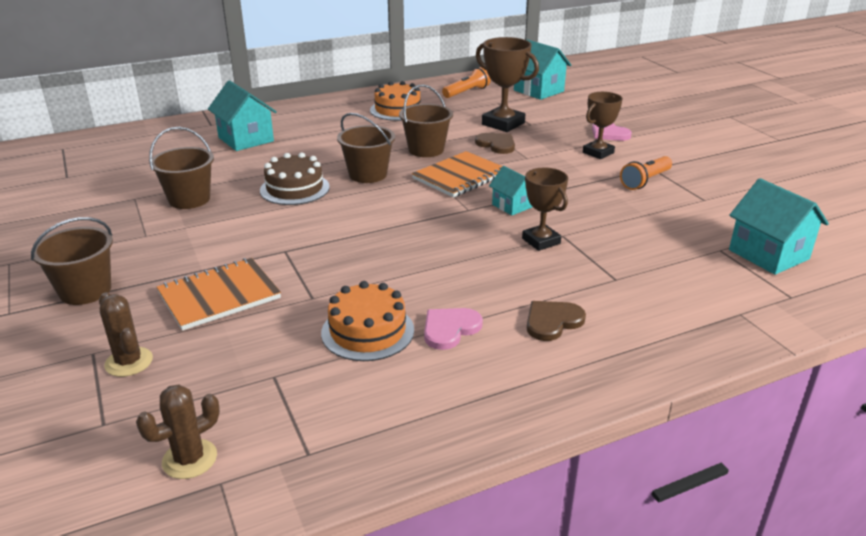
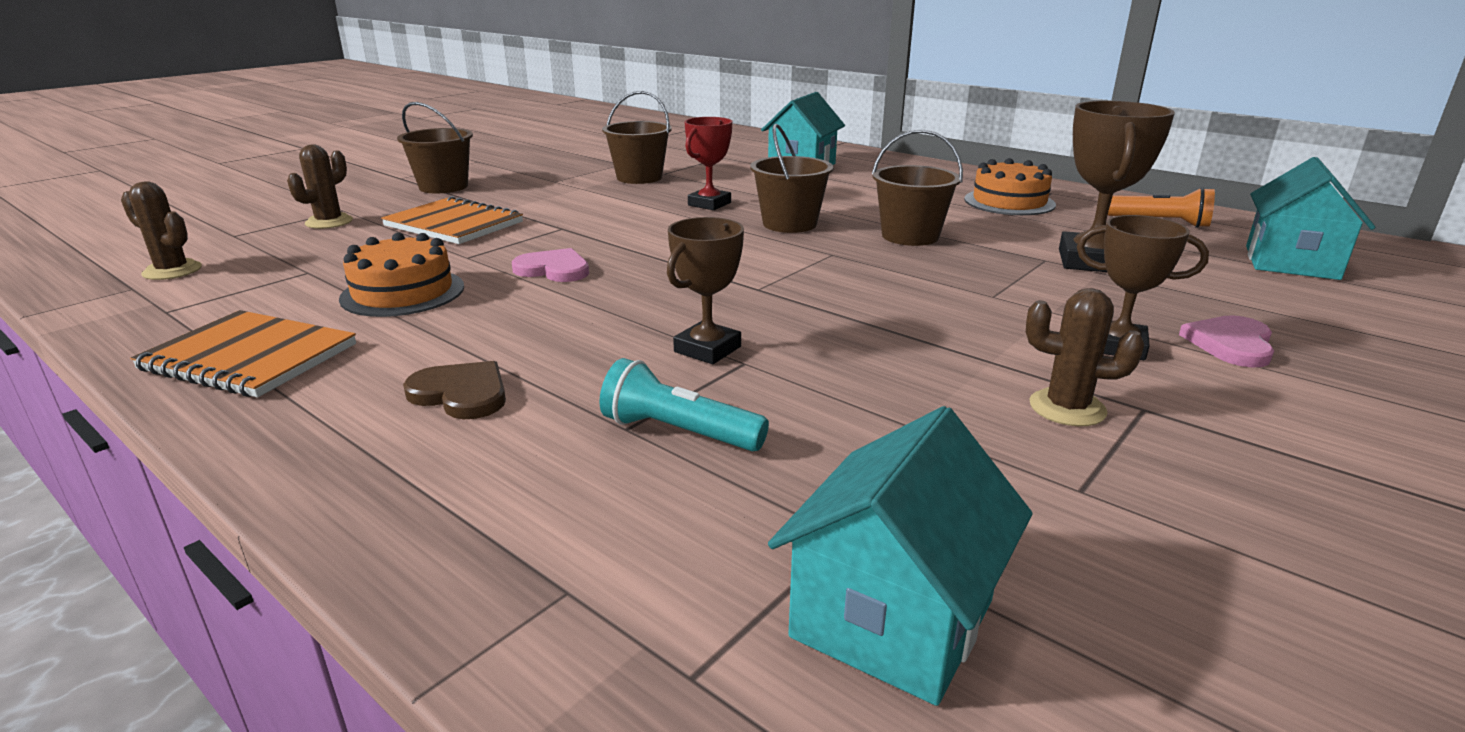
camera: 65 degrees right, 5 degrees down
brown cake [260,153,330,205] -> red trophy [685,117,732,210]
orange notebook [412,151,502,198] -> orange notebook moved to [130,310,356,397]
pink heart [424,308,483,350] -> pink heart moved to [512,248,589,282]
brown heart [475,133,515,154] -> none
turquoise house [489,166,532,215] -> none
orange flashlight [620,156,672,190] -> brown cactus [1026,288,1144,426]
none -> turquoise flashlight [599,358,769,451]

